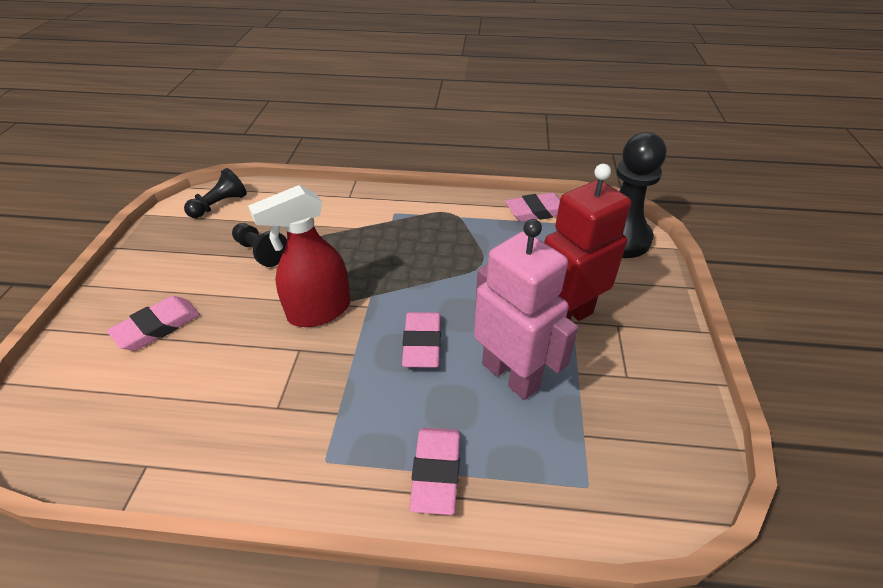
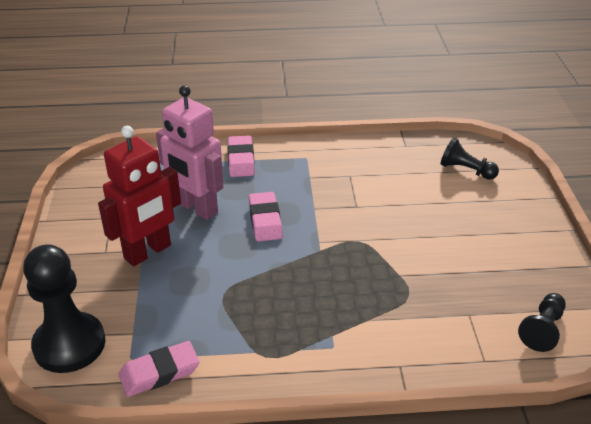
camera: 170 degrees right, 5 degrees down
pink eraser [107,296,200,350] -> none
black pawn [232,223,287,267] -> black pawn moved to [441,138,499,180]
red spray bottle [248,185,350,327] -> none

